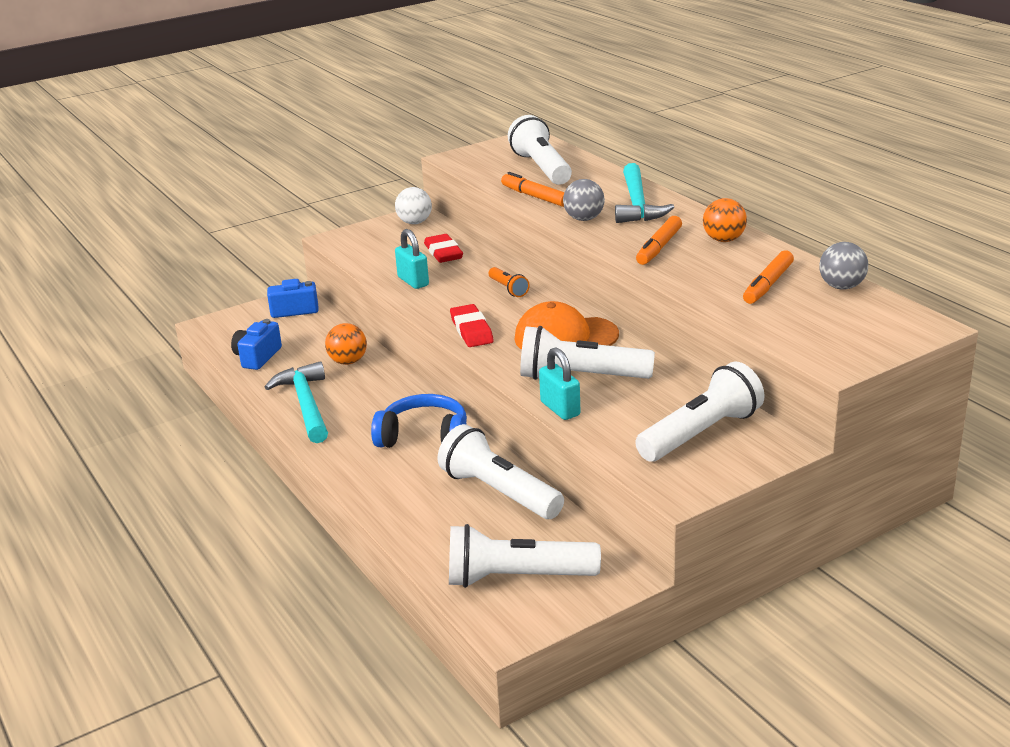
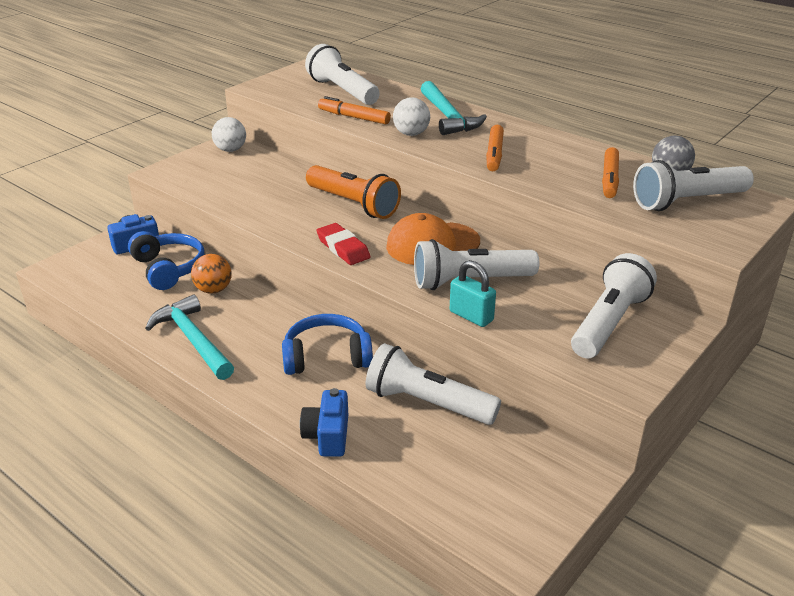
camera: 20 degrees left, 5 degrees up
blue camera [231,319,282,370] -> blue camera moved to [300,388,348,457]
turquoise padlock [395,229,429,289] -> none
red eraser [424,234,463,263] -> none
white flashlight [449,524,601,588] -> white flashlight moved to [633,160,754,211]
orange flashlight [489,267,530,297] -> orange flashlight [306,165,401,219], size x2.06
grey ball [563,179,605,221] -> white ball [393,97,430,136]
orange ball [703,198,747,242] -> none
none -> blue headphones [128,231,205,290]

